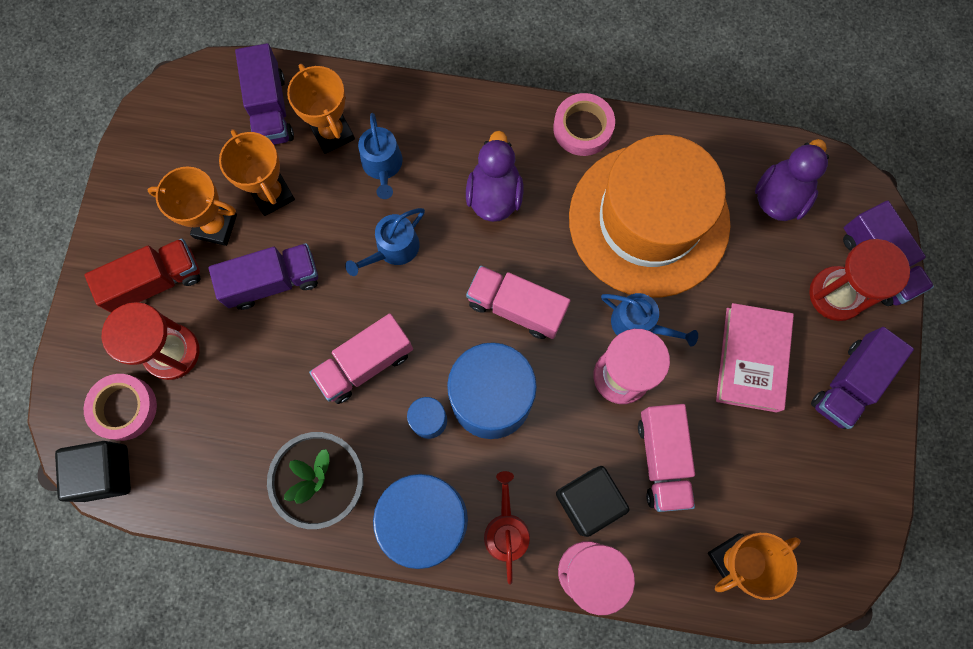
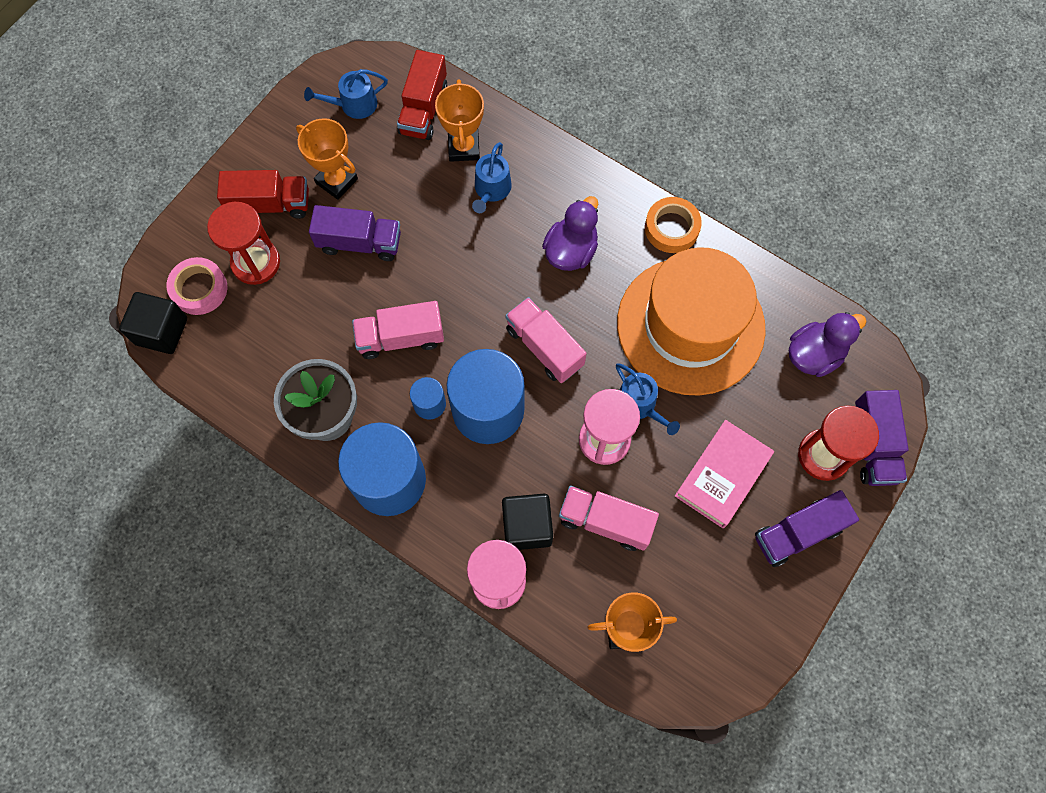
camera: 25 degrees right, 5 degrees down
orange trophy [219,129,295,216] -> none
purple truck [235,43,294,145] -> red truck [397,50,447,140]
blue watering can [345,208,425,276] -> blue watering can moved to [304,69,388,119]
red watering can [484,471,530,584] -> none
pink tape [553,93,615,156] -> orange tape [645,197,702,253]
pink truck [638,404,695,512] -> pink truck turned 90 degrees clockwise [559,486,659,551]

